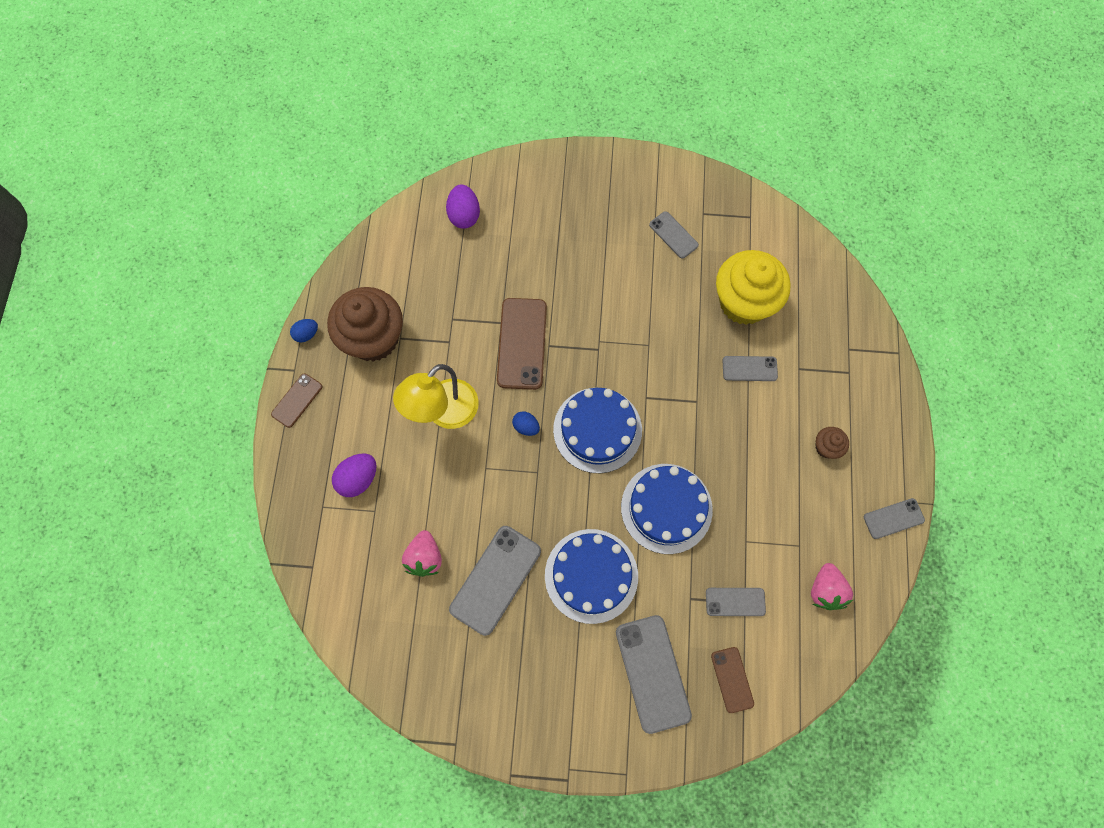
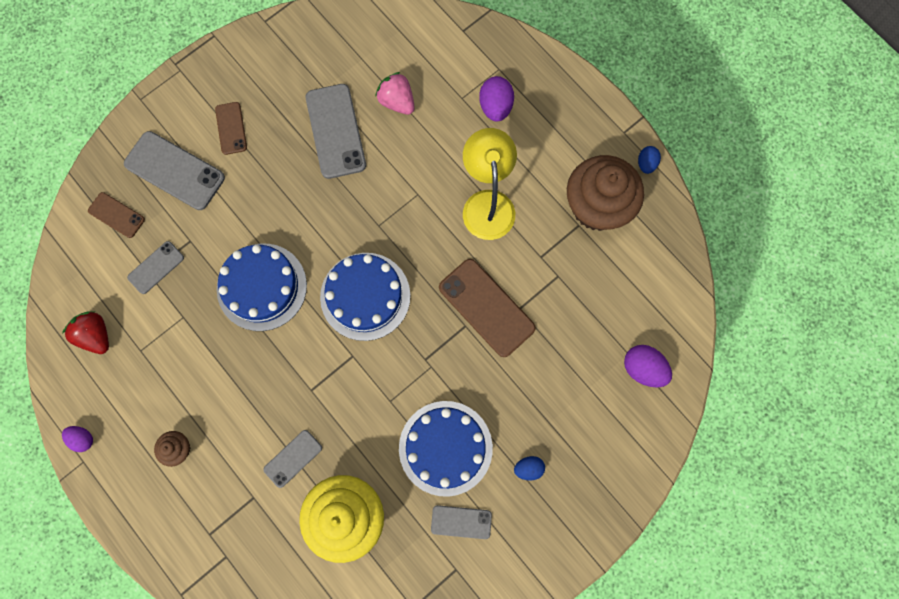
camera: 135 degrees right, 5 degrees up
brown phone [271,373,322,428] -> brown phone moved to [215,102,247,155]
blue egg [512,411,540,436] -> blue egg moved to [514,456,545,480]
blue cake [545,529,638,624] -> blue cake moved to [399,401,493,497]
pink strawberry [811,563,853,610] -> red strawberry [62,311,109,354]
grey phone [864,498,925,539] -> purple egg [62,426,93,452]

